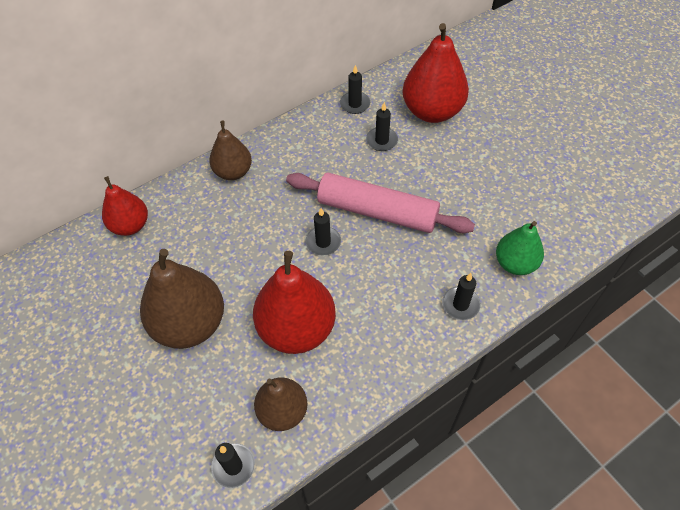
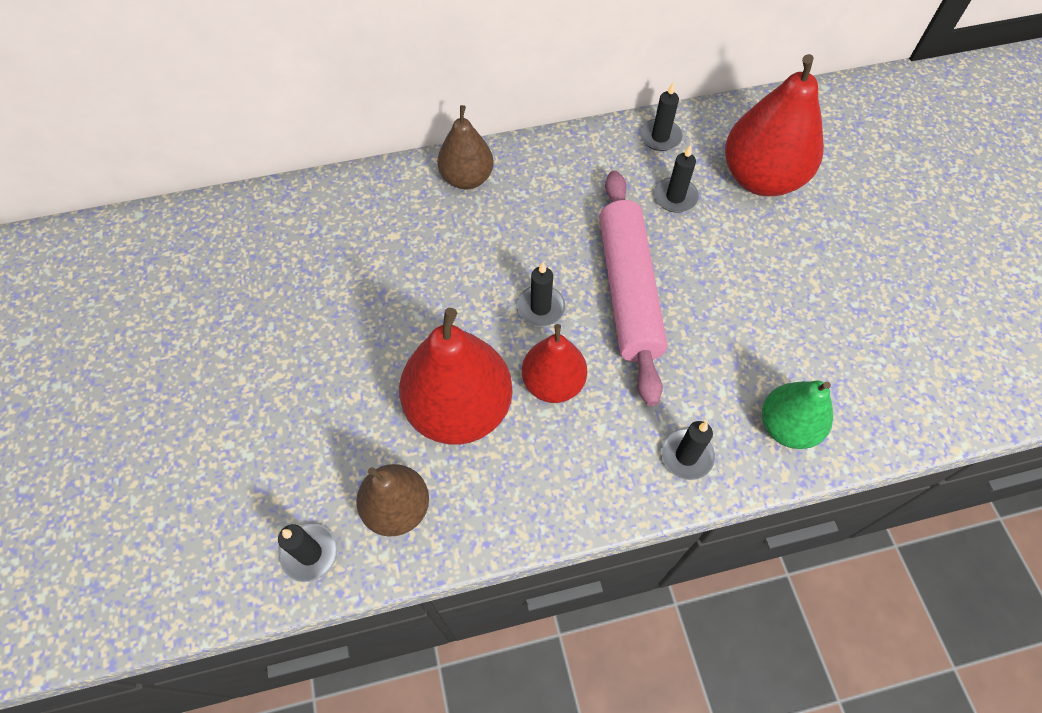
camera: 20 degrees right, 5 degrees up
red pear [102,176,148,236] -> red pear moved to [522,324,587,403]
brown pear [140,249,224,349] -> none
pink rolling pin [286,173,475,233] -> pink rolling pin turned 45 degrees clockwise [599,171,667,406]

